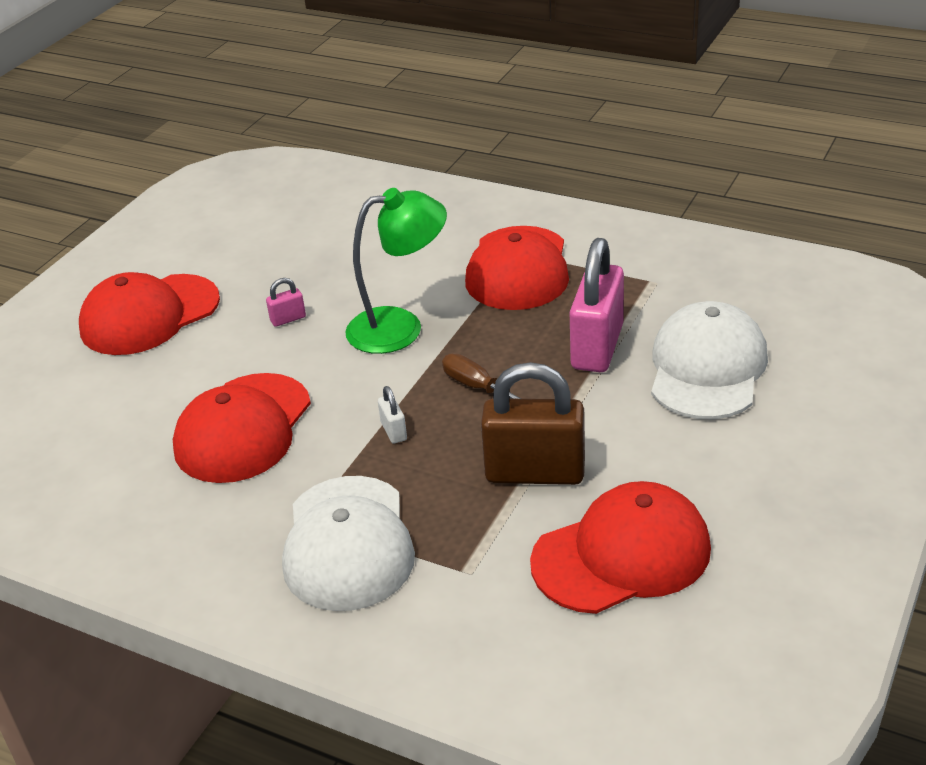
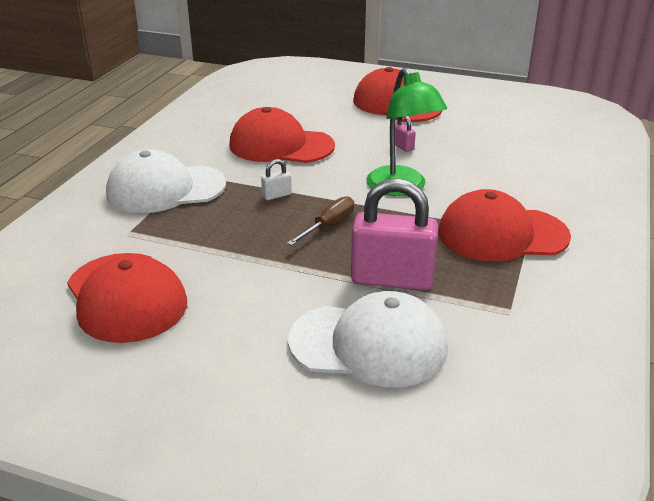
camera: 80 degrees right, 5 degrees down
brown padlock [481,362,585,485] -> none

